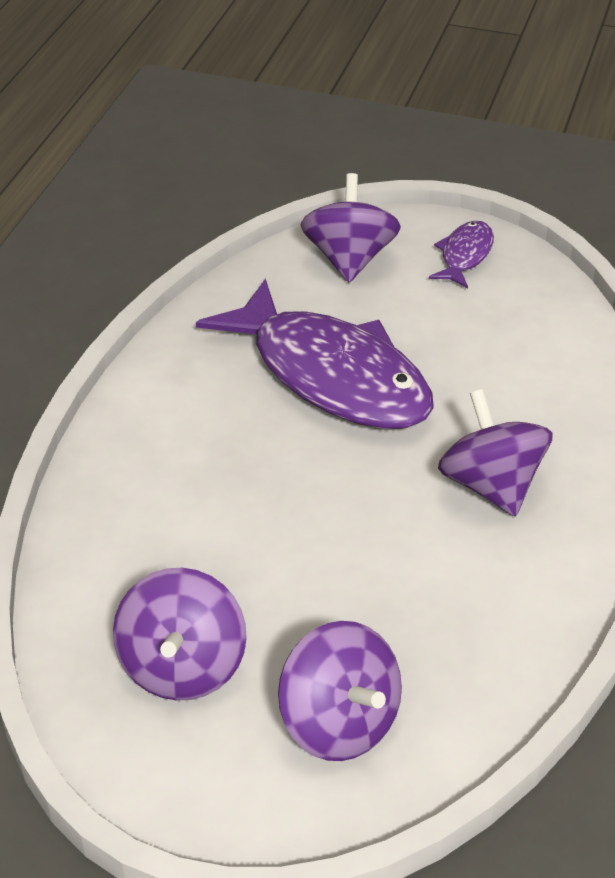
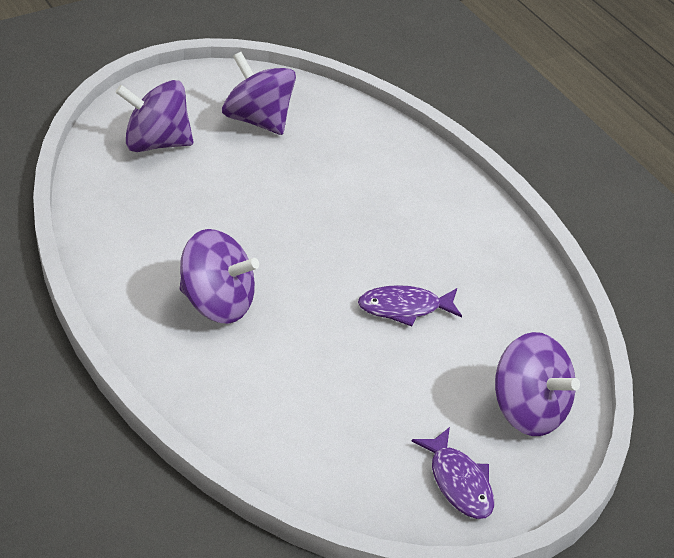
camera: 130 degrees right, 0 degrees up
purple fish [196,279,434,429] -> purple fish [358,285,462,327], size x0.44

